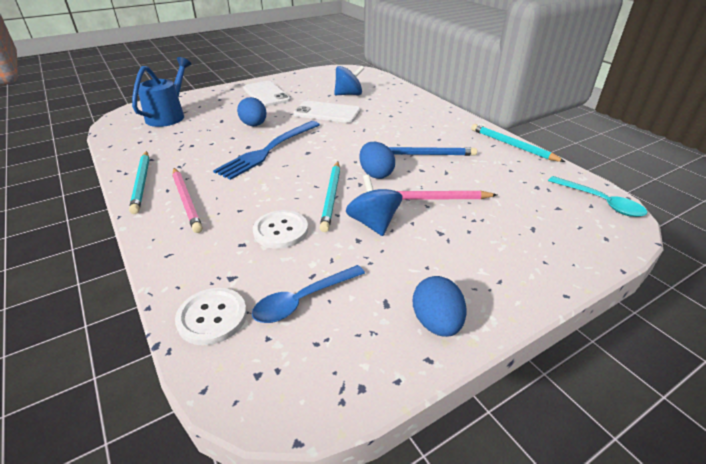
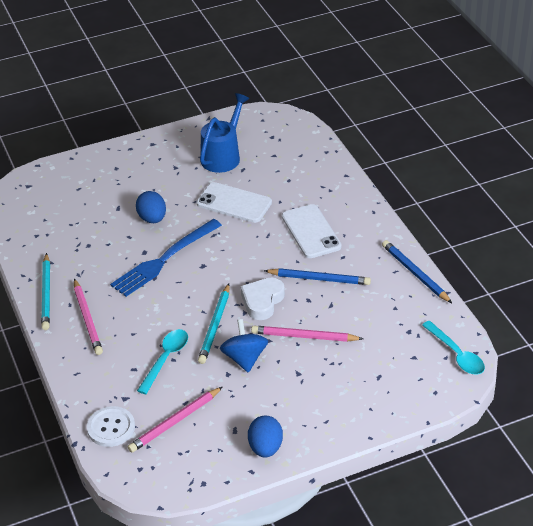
camera: 10 degrees right, 5 degrees up
blue watering can [132,57,191,127] -> blue watering can moved to [200,93,250,173]
white phone [243,81,291,107] -> white phone moved to [282,204,342,258]
blue spoon [252,265,365,323] -> pink pencil [128,387,222,453]
white button [253,210,308,249] -> turquoise spoon [137,329,188,394]
blue spinning top [334,65,364,95] -> none
blue egg [359,142,395,179] -> white heart [241,278,285,320]
turquoise pencil [471,124,565,162] -> blue pencil [382,240,452,303]

